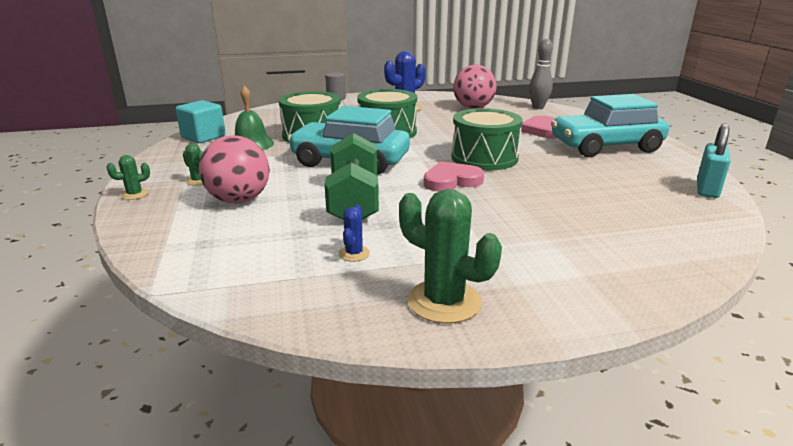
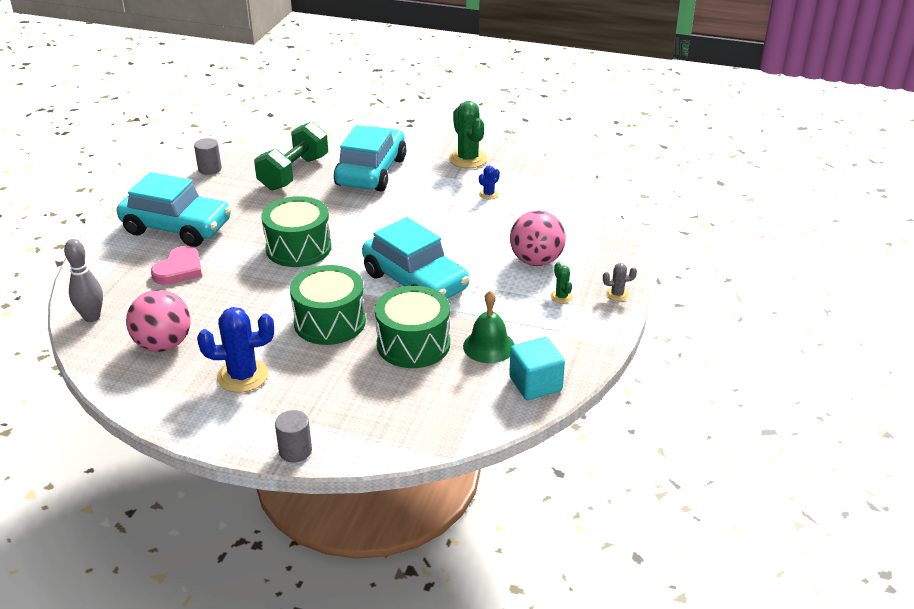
camera: 150 degrees left, 10 degrees up
green cactus [106,155,150,200] -> grey cactus [603,263,637,301]
green dumbbell [325,133,379,220] -> green dumbbell moved to [254,122,328,191]
pink heart [424,161,484,192] -> none
turquoise padlock [697,123,730,198] -> grey cylinder [194,138,222,175]
none -> turquoise car [334,125,407,191]

